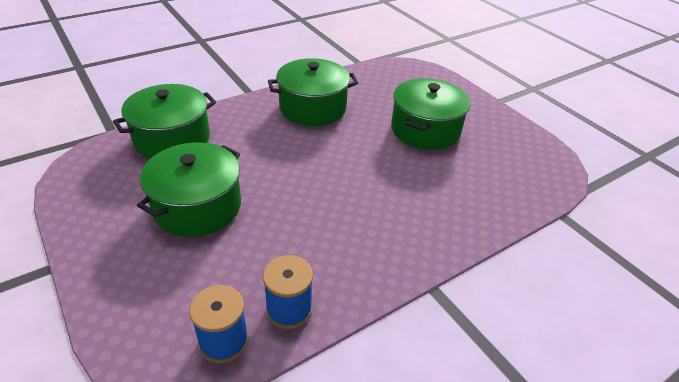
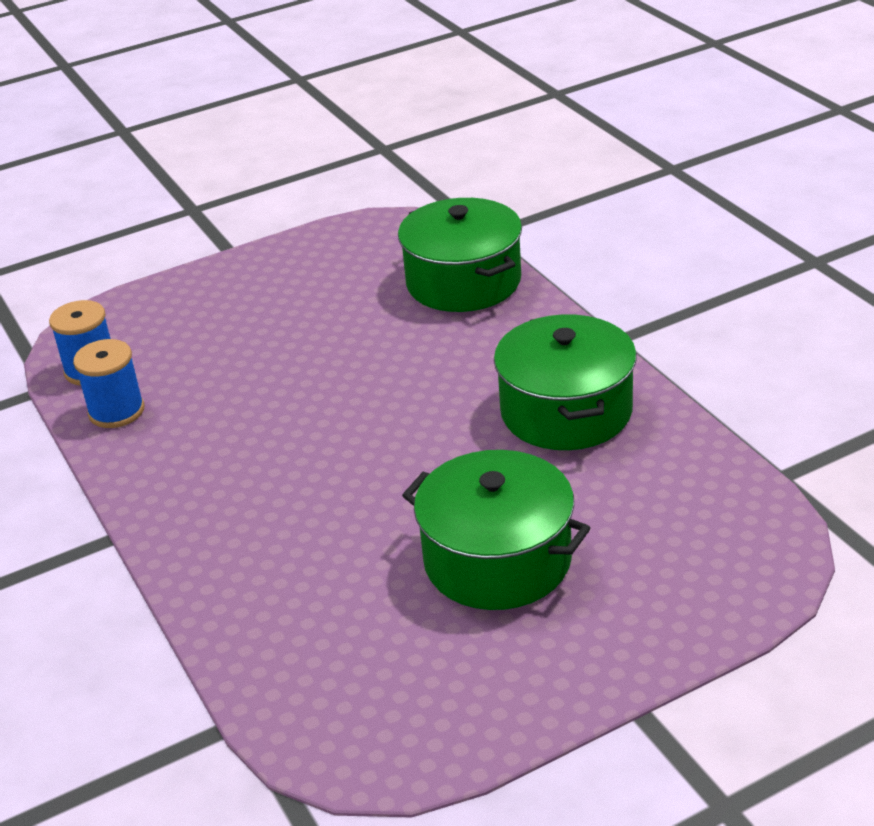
camera: 100 degrees right, 5 degrees down
green pot [137,142,241,237] -> none

